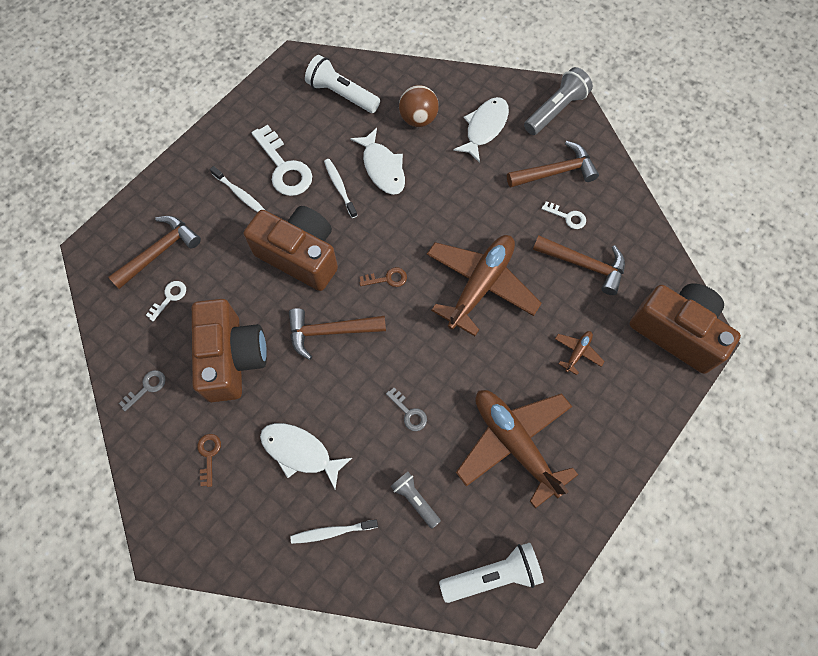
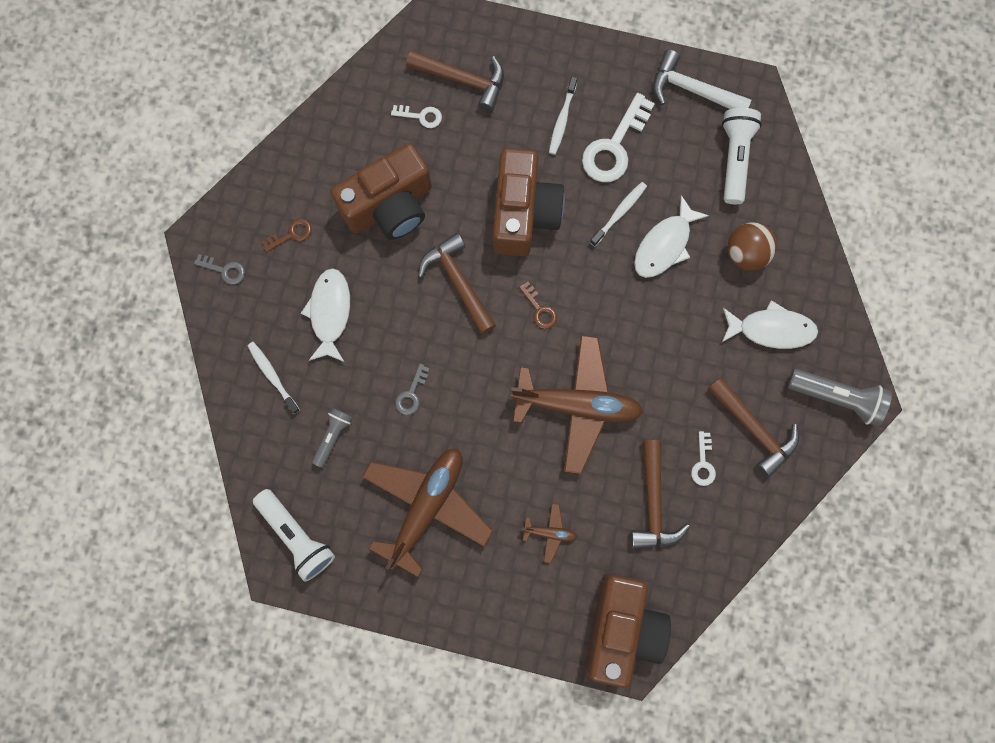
camera: 65 degrees right, 10 degrees up
grey key [119,370,166,411] -> grey key moved to [194,254,245,285]
none -> white hammer [653,50,751,109]

